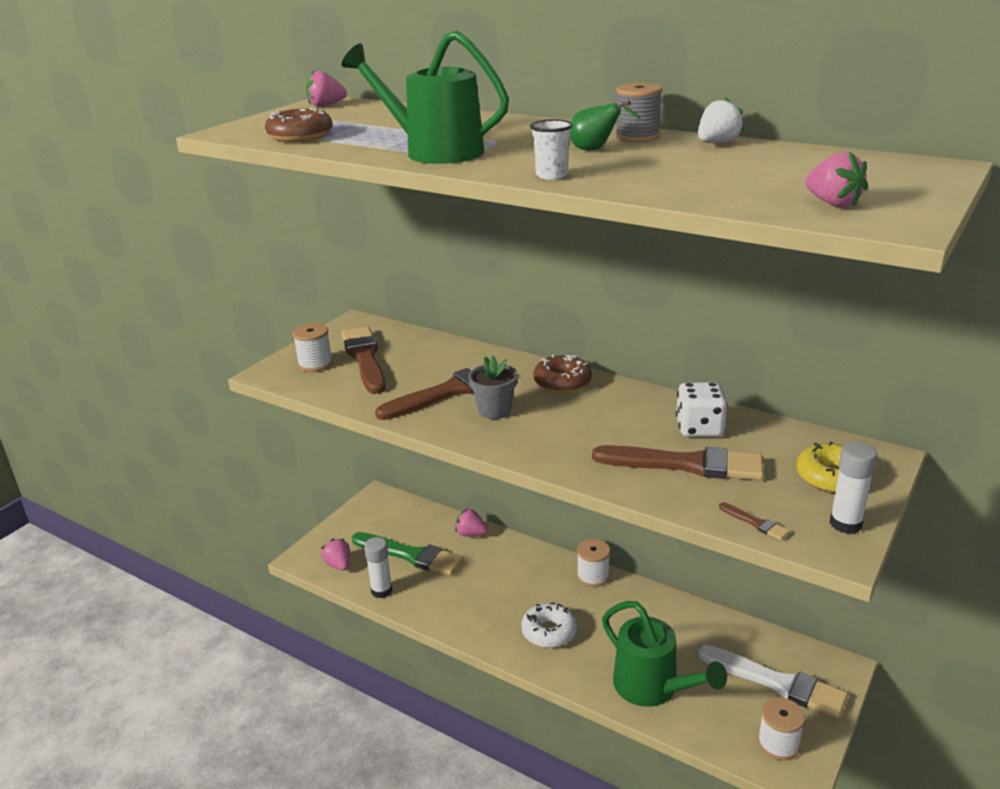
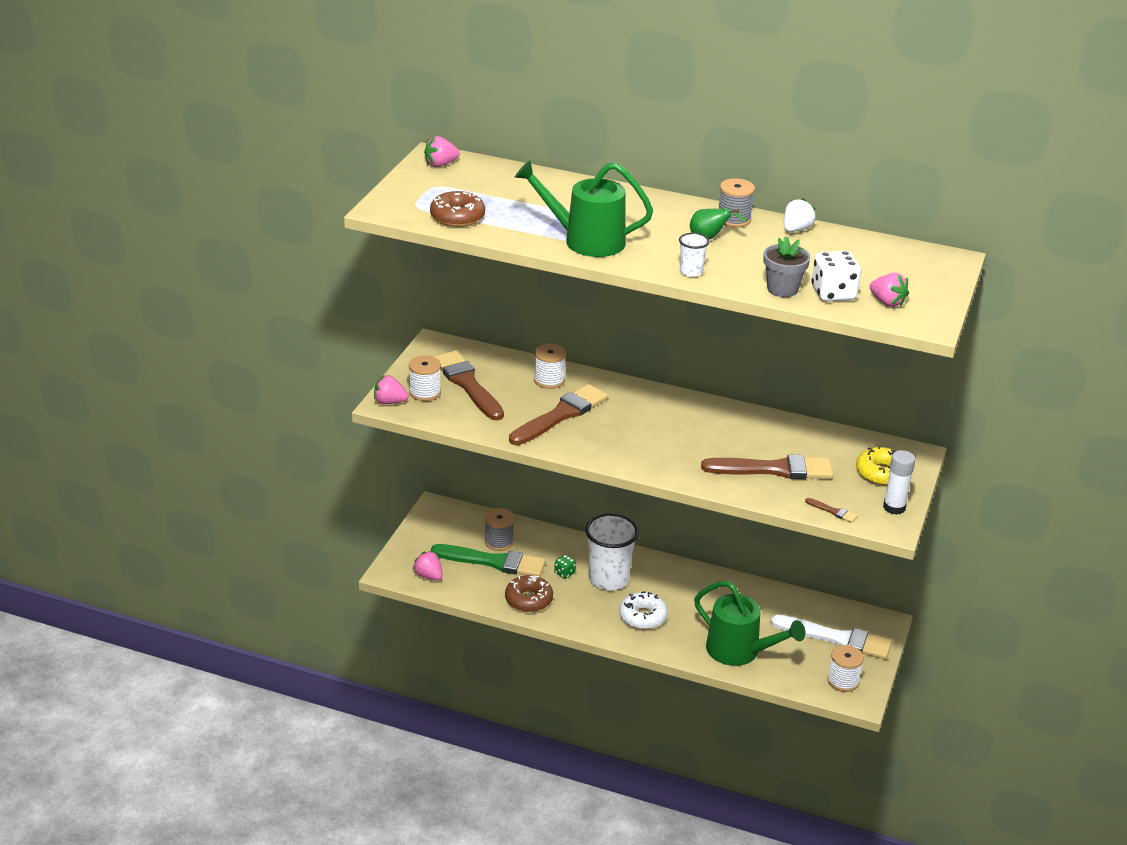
camera: 15 degrees left, 5 degrees up
white glue stick [364,537,392,598] -> none
pink strawberry [455,508,488,537] -> pink strawberry moved to [374,375,409,404]
grey flower pot [468,356,518,419] -> grey flower pot moved to [763,236,811,297]
brown donut [533,355,592,393] -> brown donut moved to [505,575,553,612]
white spool [577,539,610,587] -> white spool moved to [534,344,566,389]
white dice [676,382,728,437] -> white dice moved to [811,251,861,302]
none -> grey spool [485,508,514,551]
none -> green dice [554,555,576,579]
none -> white cup [585,513,639,591]

